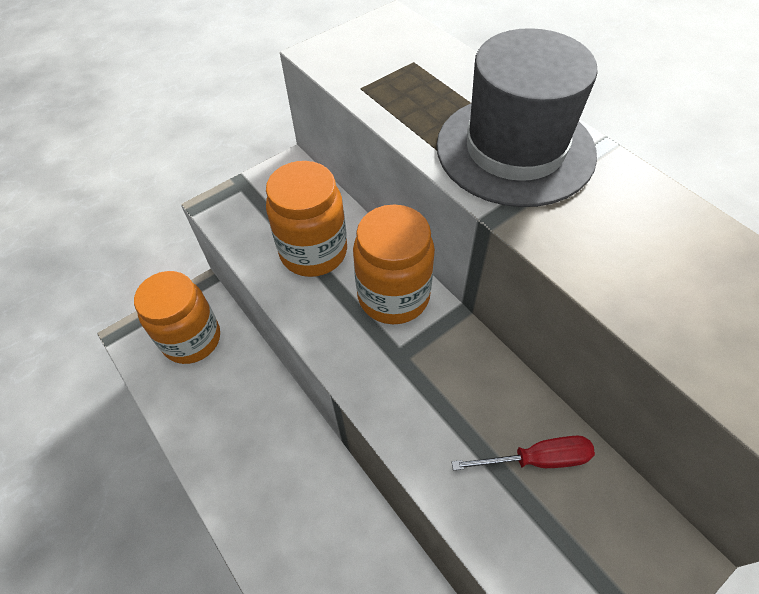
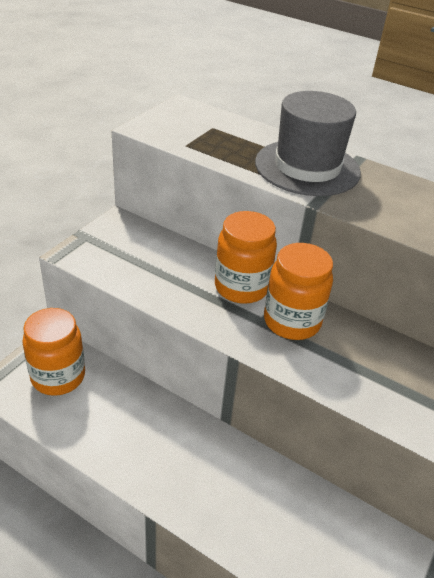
camera: 25 degrees left, 15 degrees down
orange jar [266,161,347,277] -> orange jar moved to [264,243,333,340]
red screwdriver [452,436,595,471] -> none

